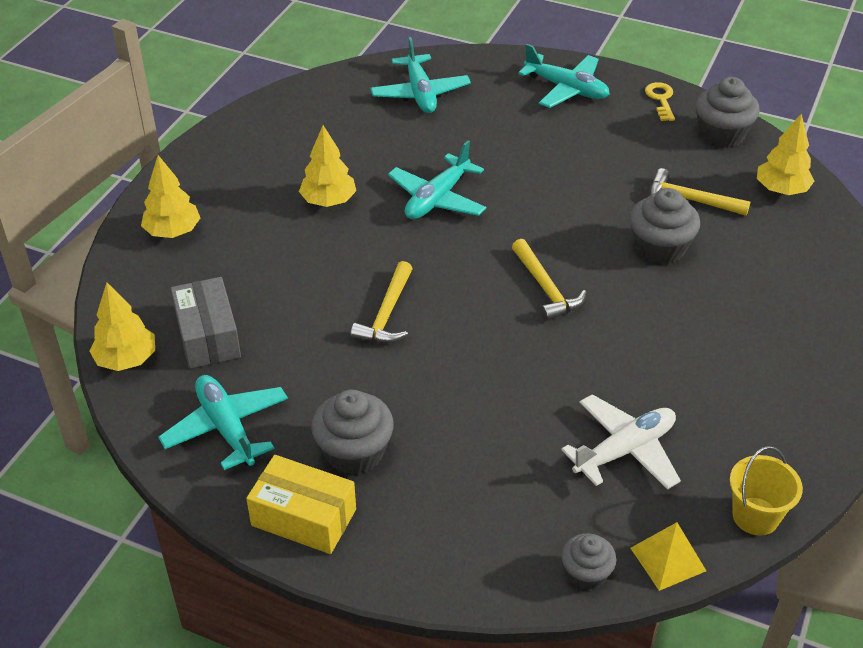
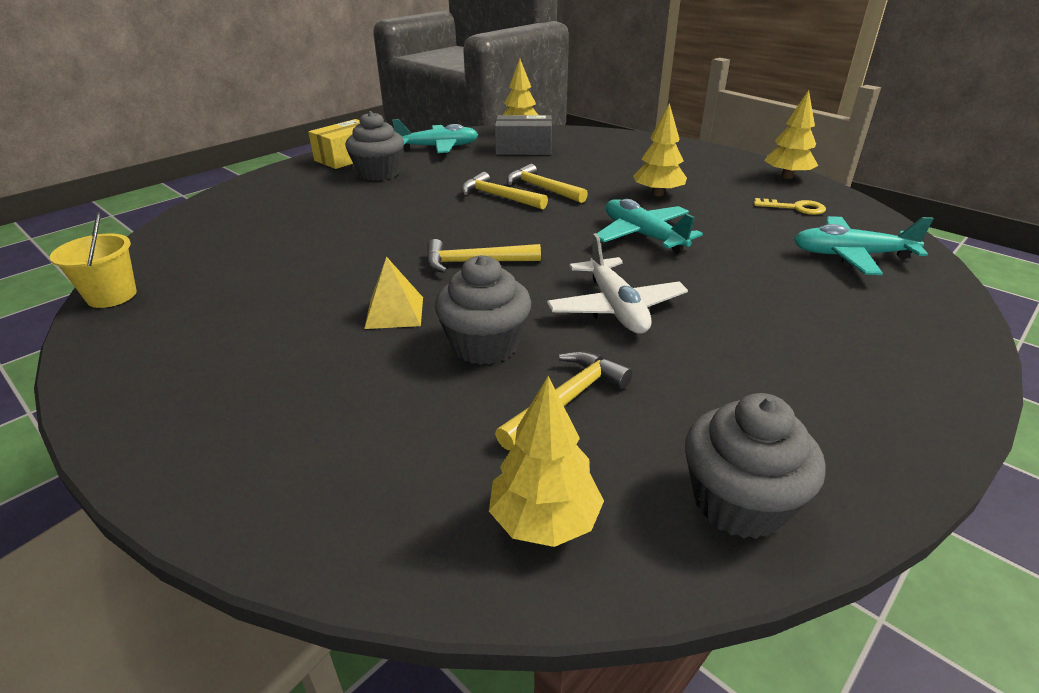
camera: 110 degrees right, 10 degrees down
yellow tree [141,155,200,238] -> yellow tree moved to [765,90,818,179]
turquoise plane [518,44,610,108] -> none
white plane [561,394,681,490] -> white plane moved to [547,233,688,334]
grey cupcake [561,533,616,590] -> none
yellow pyramid [631,522,706,591] -> yellow pyramid moved to [364,256,423,329]
yellow key [645,82,675,121] -> yellow key moved to [754,198,826,215]
none -> yellow hammer [507,164,588,203]

